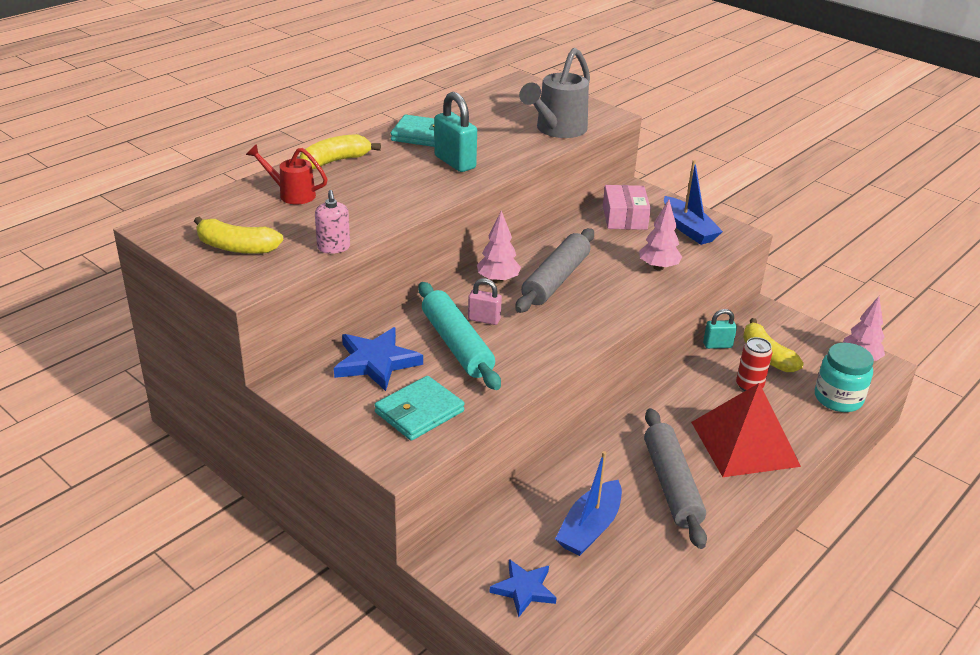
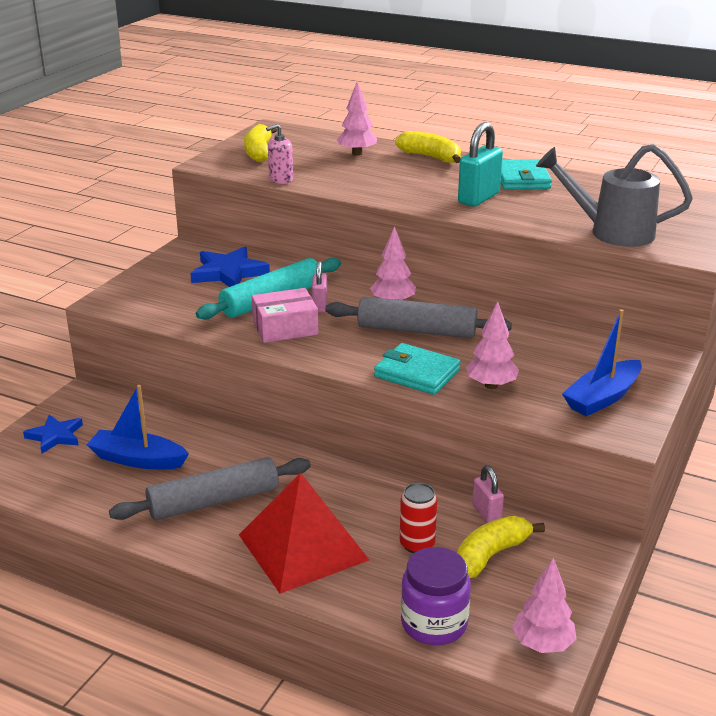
camera: 75 degrees right, 5 degrees down
red watering can [246,144,328,205] -> pink tree [337,81,377,155]
turquoise wallet [374,376,465,441] -> turquoise wallet moved to [374,343,461,395]
pink box [603,185,651,230] -> pink box moved to [252,288,319,343]
turquoise padlock [703,309,737,349] -> pink padlock [472,466,504,523]
turquoise jar [815,343,874,412] -> purple jar [401,547,471,645]

